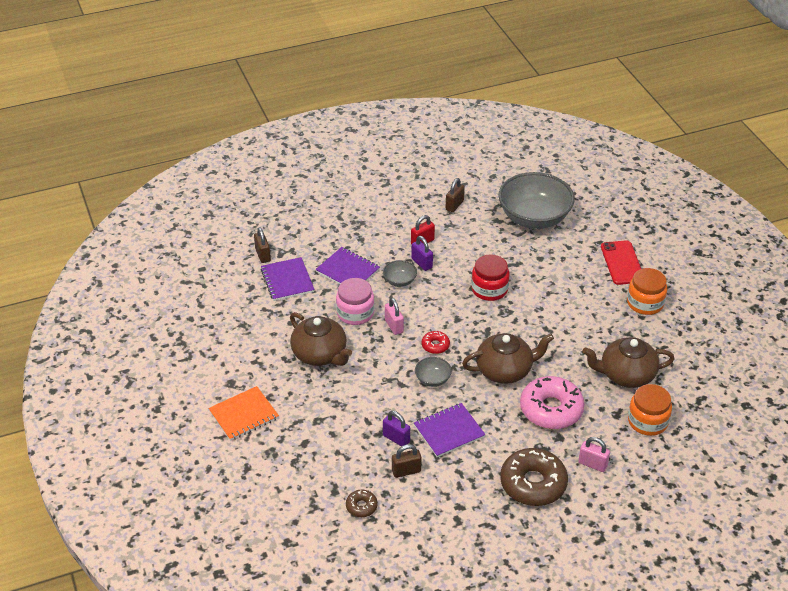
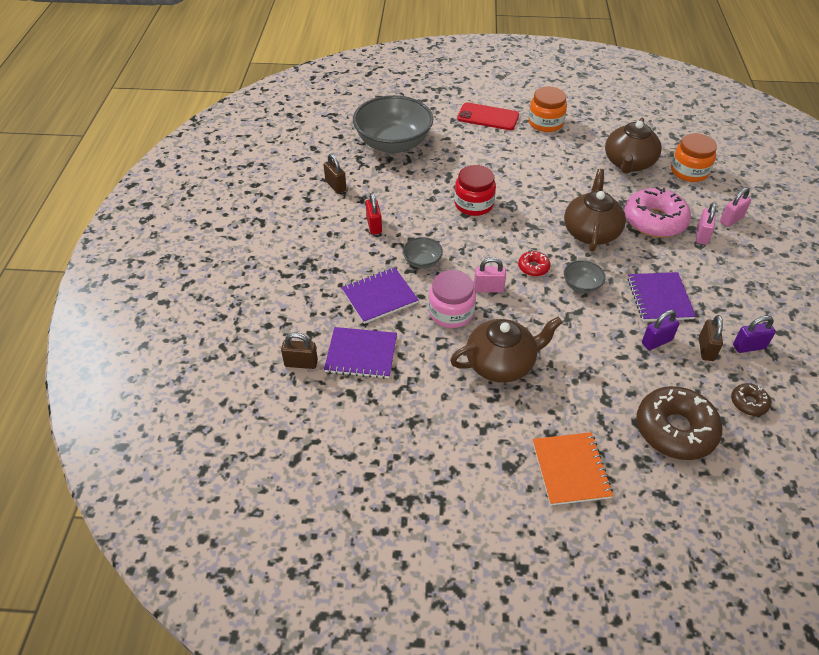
camera: 65 degrees left, 5 degrees up
purple padlock [411,236,433,271] -> purple padlock moved to [733,316,776,353]
brown donut [500,448,568,506] -> brown donut moved to [636,386,722,460]
none -> pink padlock [696,203,716,245]

